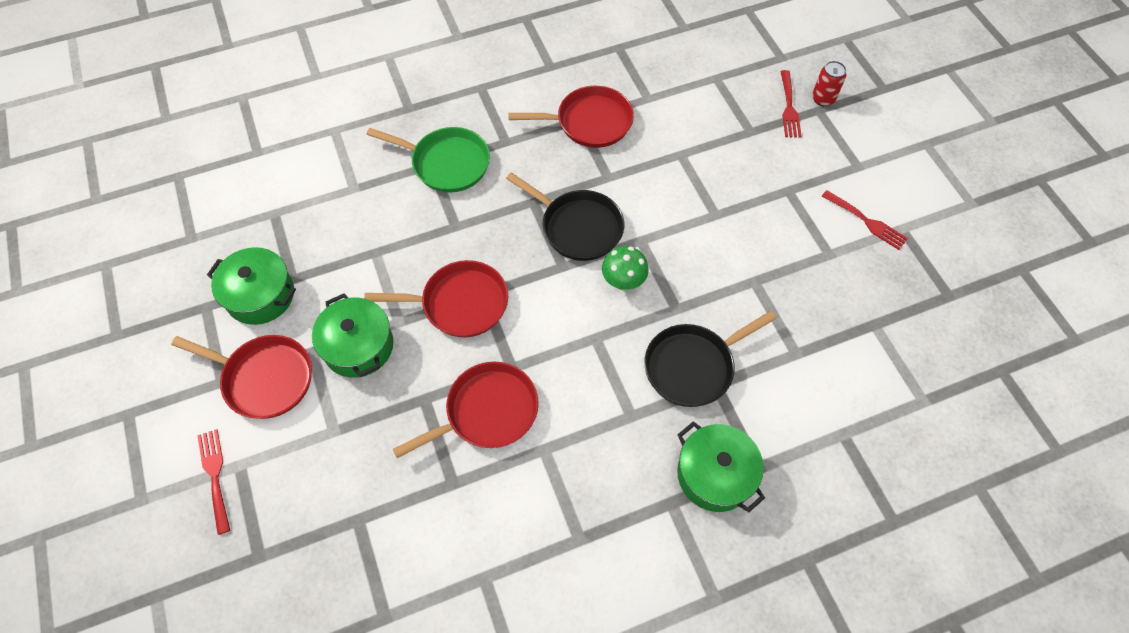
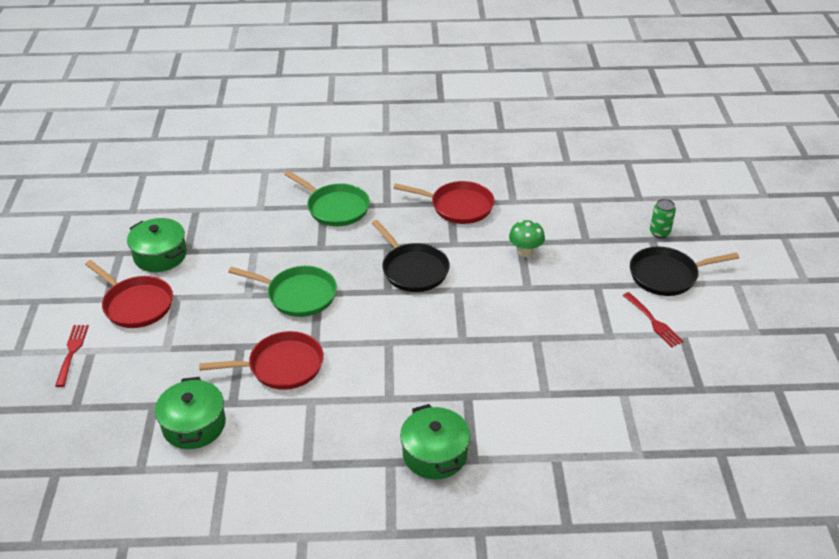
camera: 20 degrees right, 20 degrees down
green pot [312,293,393,378] -> green pot moved to [155,377,226,449]
red pan [364,260,508,337] -> green pan [228,266,337,317]
green mushroom [602,246,649,291] -> green mushroom moved to [509,220,545,257]
black pan [644,311,776,407] -> black pan moved to [630,246,739,296]
red fork [780,70,802,138] -> none
red can [812,61,846,106] -> green can [650,199,676,238]

